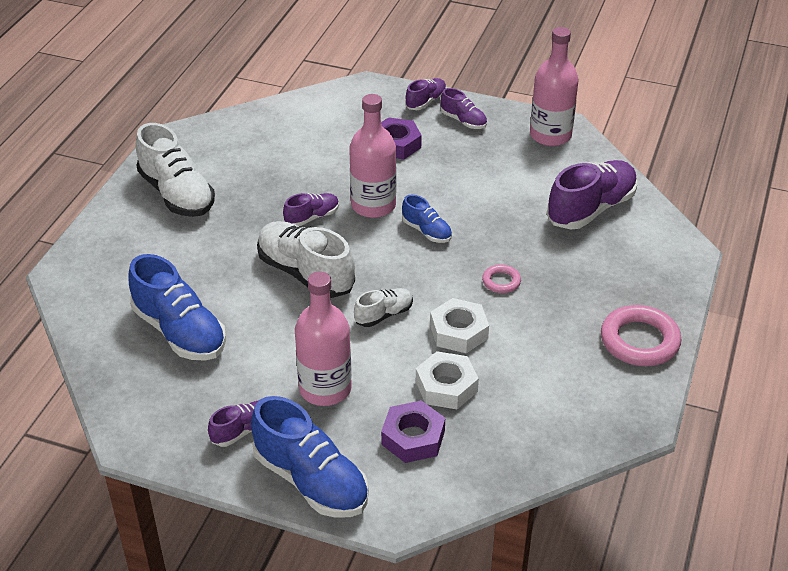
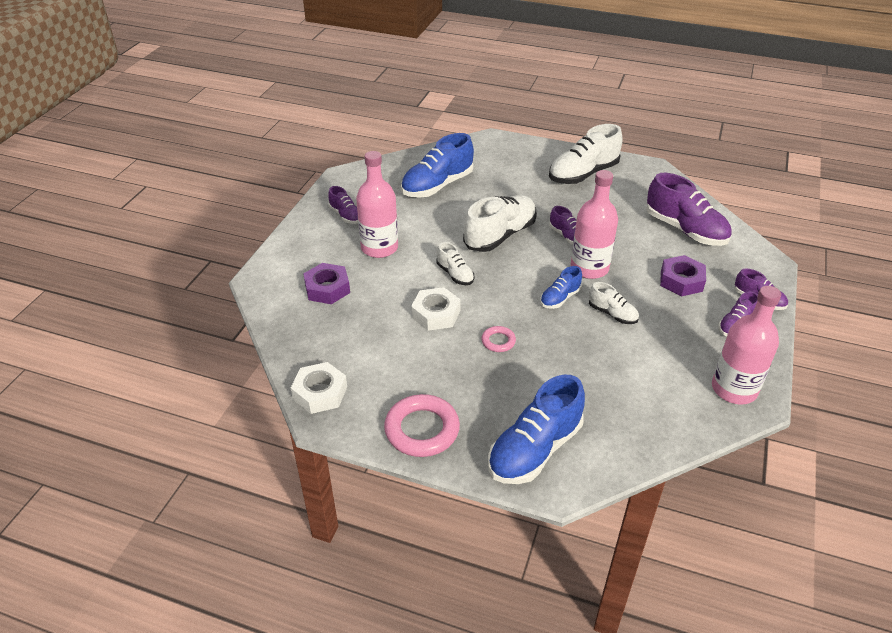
camera: 90 degrees right, 0 degrees up
blue shoe [251,396,369,517] -> blue shoe moved to [488,375,585,484]
white nut [416,351,479,409] -> white nut moved to [291,362,347,414]
purple shoe [547,160,638,229] -> purple shoe moved to [646,173,732,246]
none -> white shoe [589,282,639,324]

